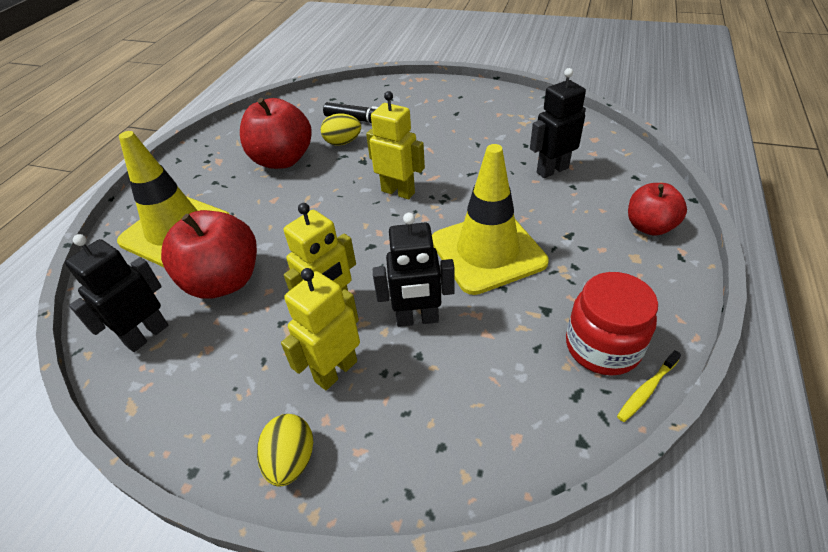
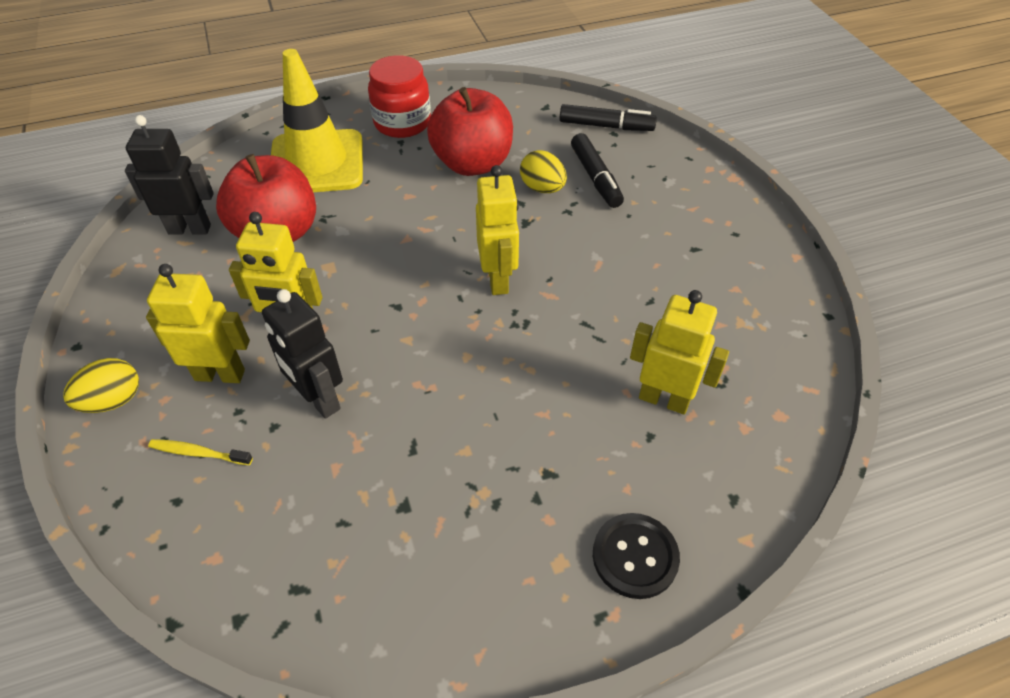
camera: 50 degrees right, 5 degrees up
yellow traffic cone [432,144,549,295] -> none
black robot [530,68,586,178] -> yellow robot [630,290,729,415]
red jar [566,272,658,376] -> red jar moved to [368,55,431,138]
yellow toothbrush [617,350,681,422] -> yellow toothbrush moved to [148,439,253,465]
red apple [628,183,687,236] -> black button [593,513,680,599]
none -> black marker [560,104,657,131]

